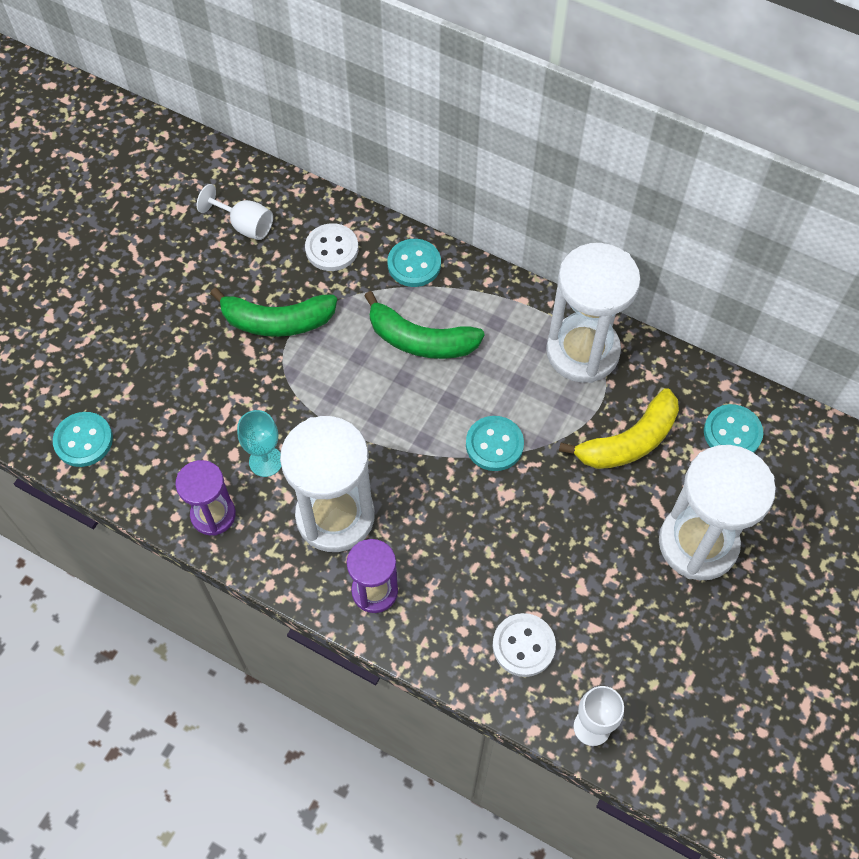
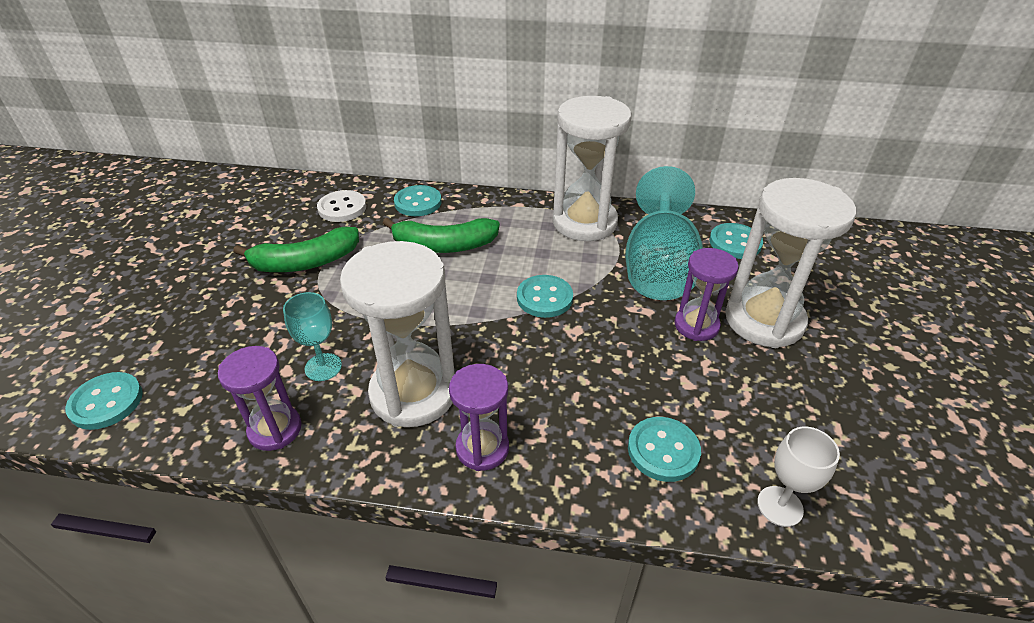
camera: 20 degrees left, 20 degrees down
white goblet [197,184,273,240] -> none
white button [492,613,556,677] -> turquoise button [628,417,701,482]
yellow banana [559,388,679,469] -> turquoise goblet [625,166,703,300]
none -> purple hourglass [674,248,739,341]

